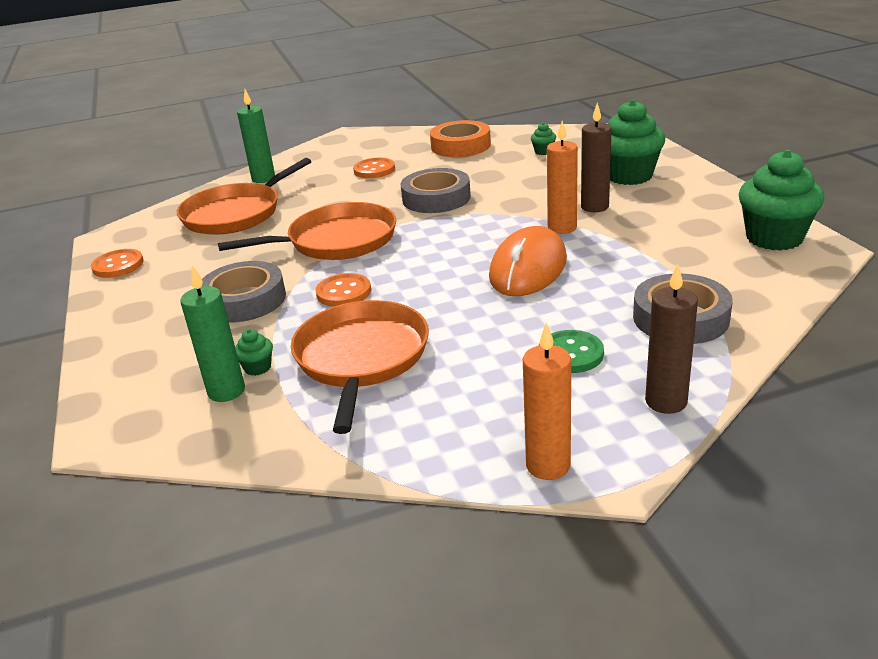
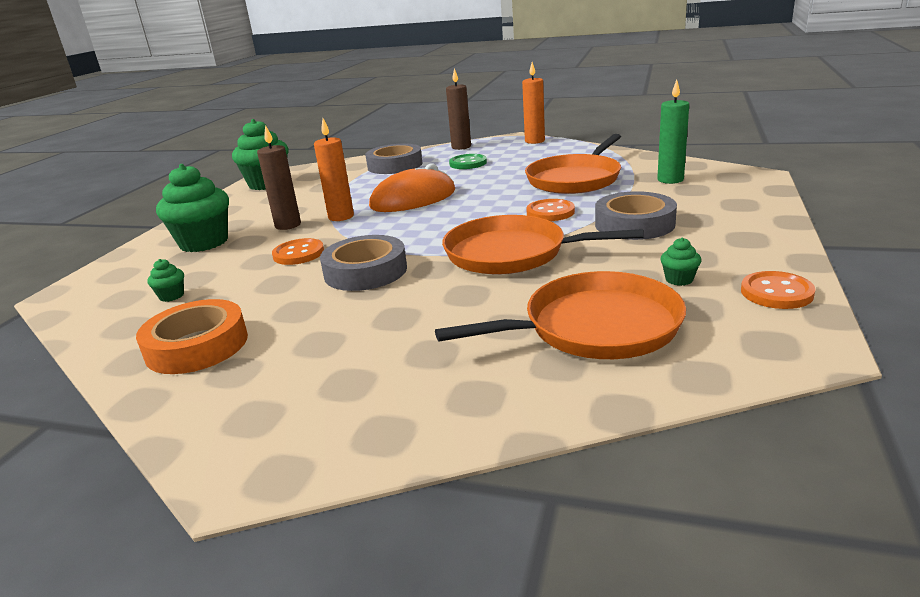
camera: 145 degrees left, 5 degrees down
green cupcake [235,329,273,376] -> green cupcake moved to [661,238,701,286]
green candle [237,89,275,183] -> none
orange button [353,158,395,178] -> orange button moved to [272,238,324,265]

